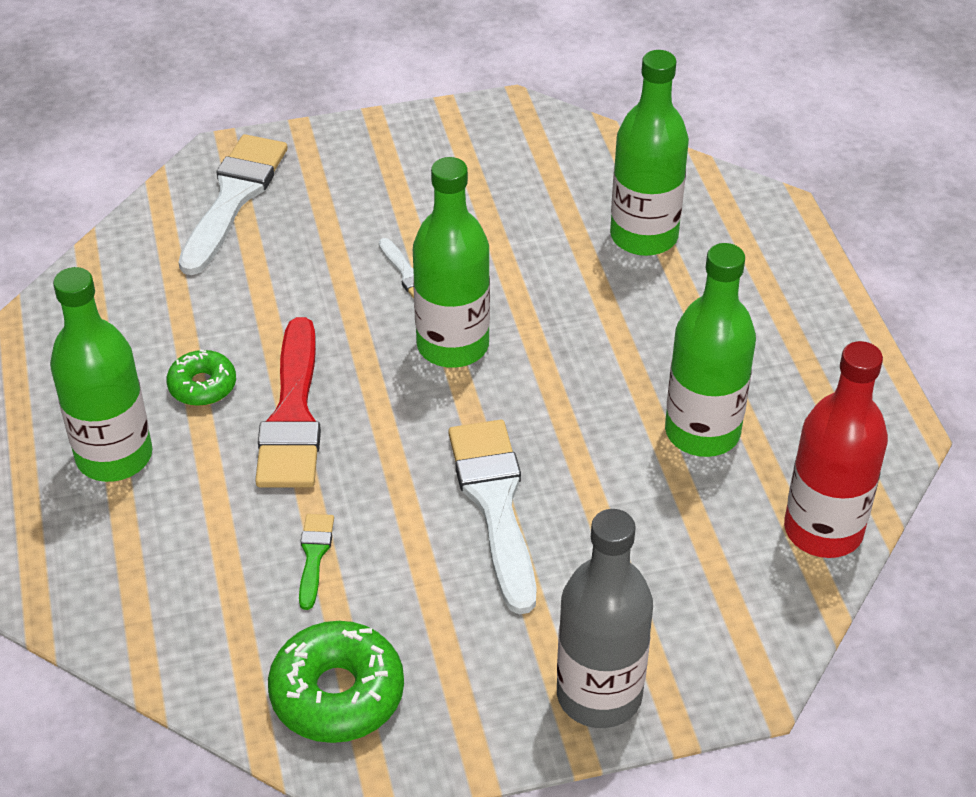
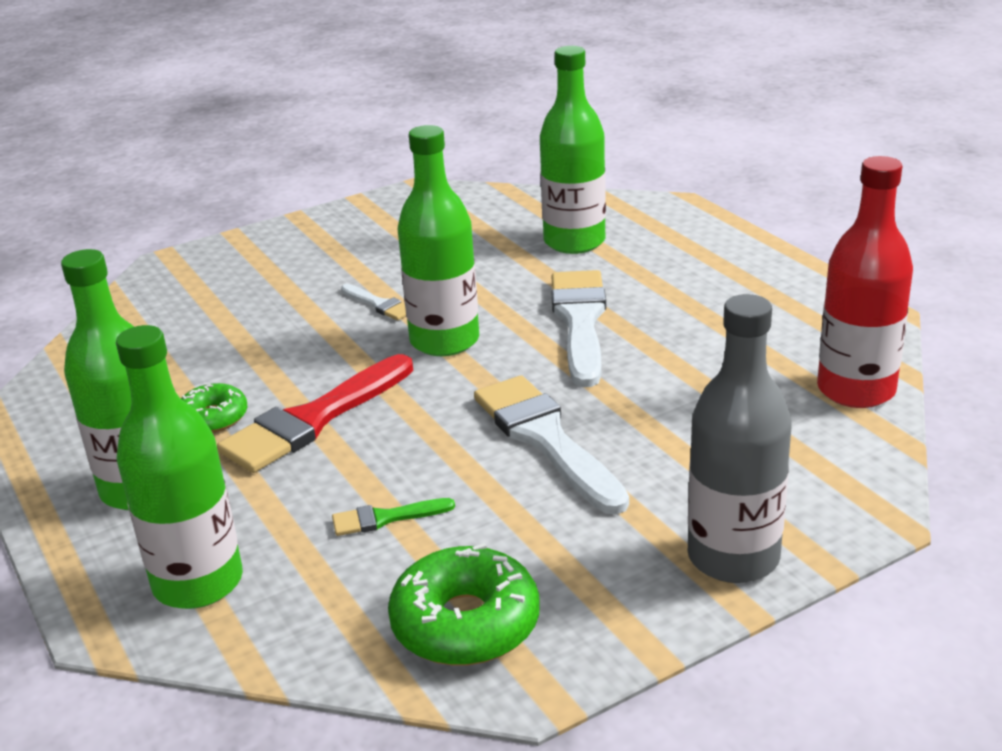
camera: 15 degrees left, 15 degrees down
white brush [178,134,288,275] -> white brush moved to [552,270,606,387]
red brush [255,317,321,487] -> red brush turned 60 degrees clockwise [217,354,413,473]
green brush [299,514,334,610] -> green brush turned 90 degrees counterclockwise [332,498,455,536]
green bottle [665,243,756,457] -> green bottle moved to [116,325,243,609]

